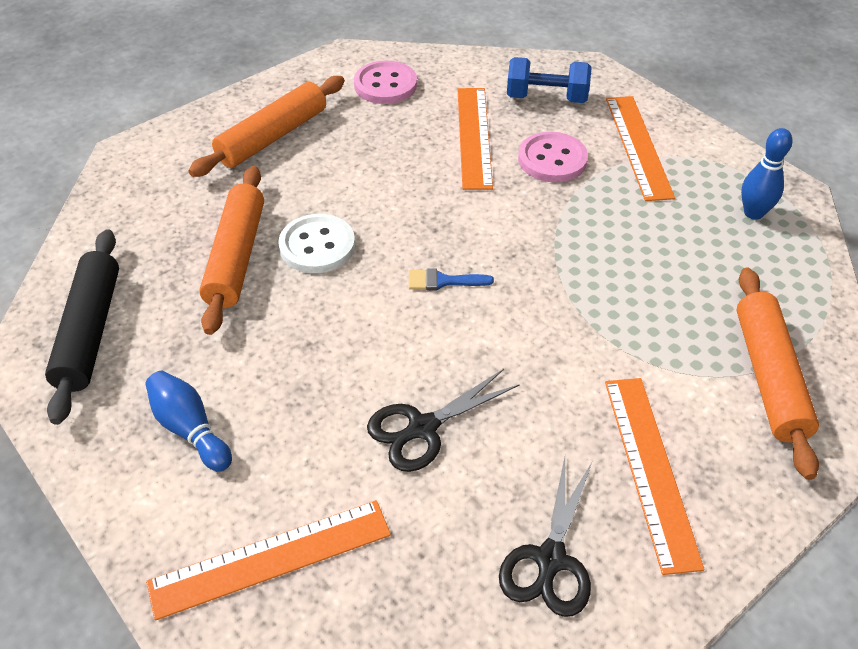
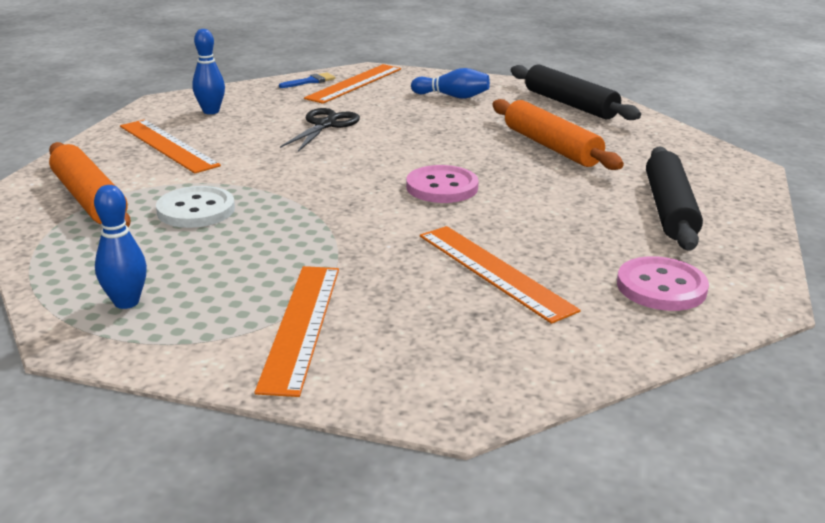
camera: 145 degrees right, 20 degrees down
orange rolling pin [188,76,345,177] -> black rolling pin [646,146,703,251]
white button [278,214,355,273] -> white button moved to [156,186,235,228]
blue brush [409,268,494,290] -> blue brush moved to [279,73,335,88]
black scissors [499,457,592,617] -> blue bowling pin [192,29,225,114]
blue dumbbell [507,57,592,103] -> none
pink button [518,132,588,182] -> pink button moved to [406,165,479,203]
orange ruler [606,96,675,201] -> orange ruler turned 45 degrees clockwise [255,266,339,397]

